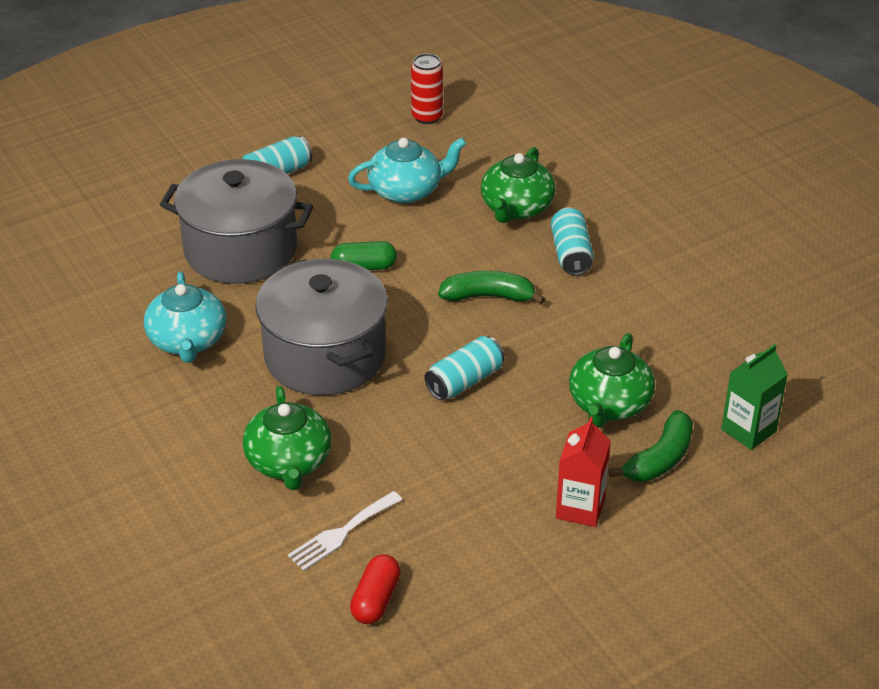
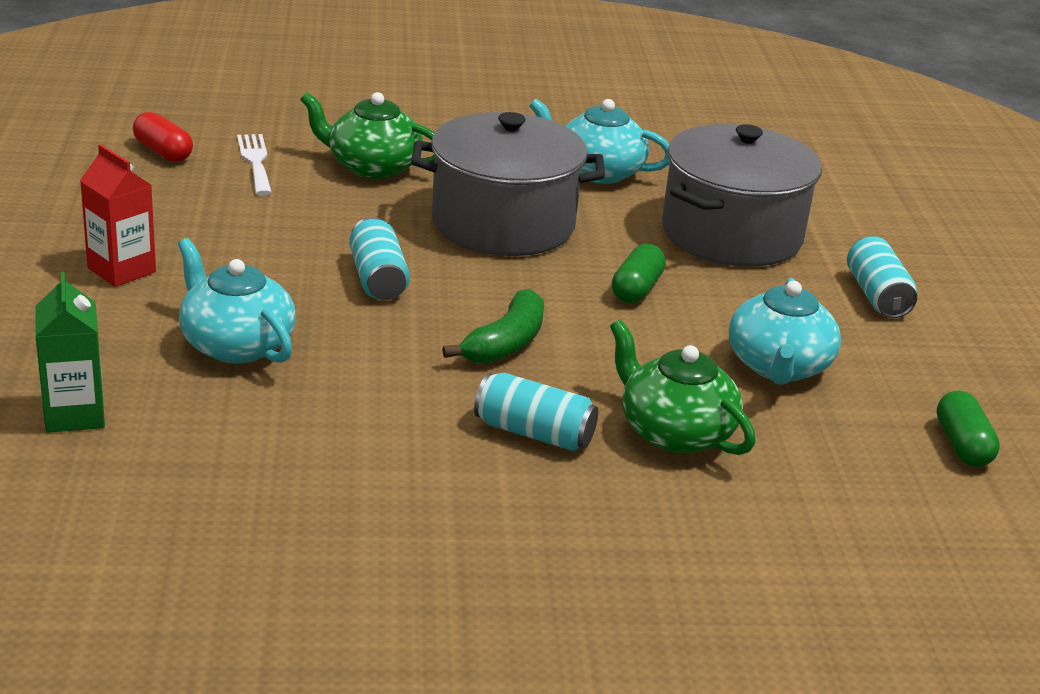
camera: 115 degrees right, 10 degrees down
red can [411,54,443,124] -> green capsule [937,390,1000,467]
green teapot [569,333,655,428] -> turquoise teapot [178,238,296,364]
green banana [609,410,693,482] -> none

